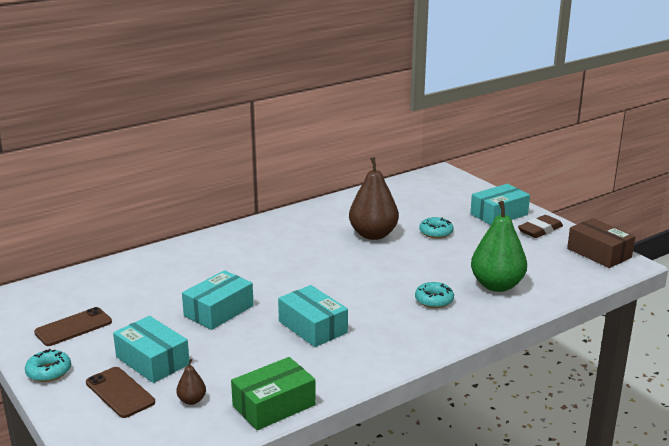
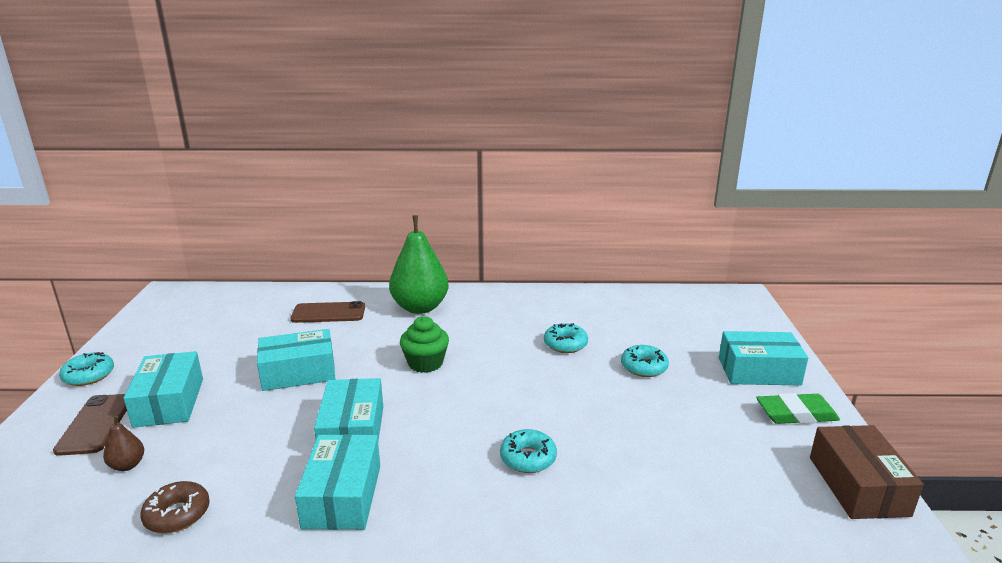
camera: 35 degrees right, 0 degrees up
brown phone [34,307,112,346] -> brown phone moved to [291,301,365,323]
green box [231,357,316,430] -> brown donut [140,481,210,533]
brown pear [349,157,399,240] -> turquoise donut [544,323,588,353]
green pear [471,201,527,292] -> green pear moved to [389,215,449,314]
brown eraser [518,215,563,238] -> green eraser [756,393,840,424]
none -> turquoise box [295,434,380,530]
none -> green cupcake [400,316,449,373]

